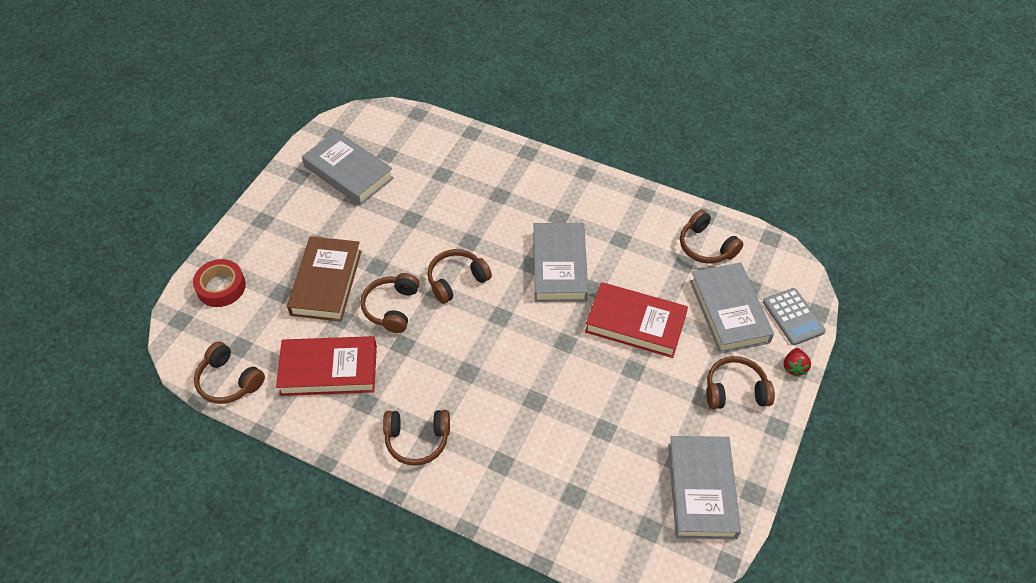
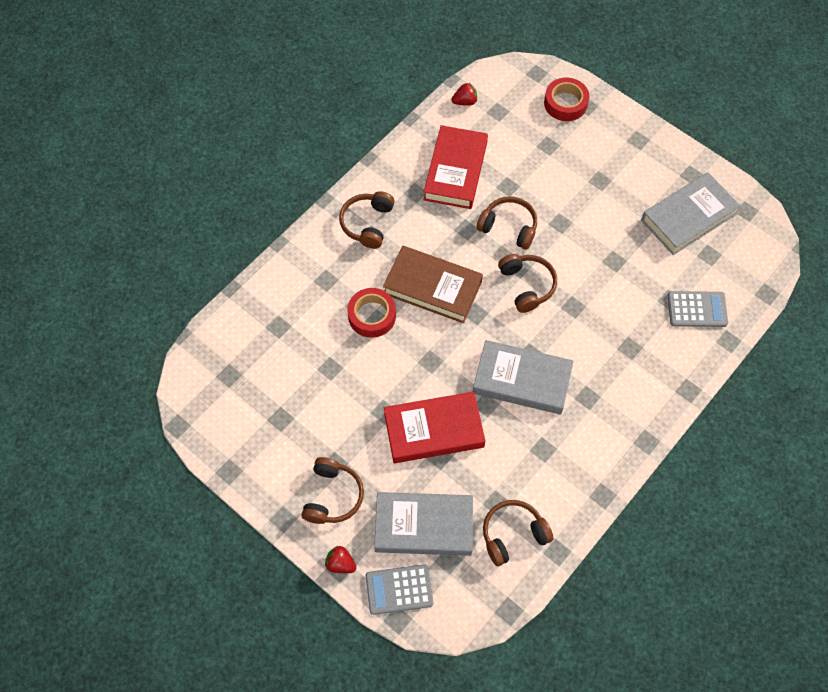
camera: 105 degrees right, 10 degrees up
brown headphones [194,342,265,404] -> red strawberry [451,83,477,106]
brown book [287,236,362,321] -> brown book moved to [383,246,483,323]
red book [585,282,688,358] -> red book turned 45 degrees clockwise [384,391,486,463]
grey book [668,436,741,539] -> none
none -> red tape [347,288,396,338]
none -> grey calculator [668,291,728,327]

